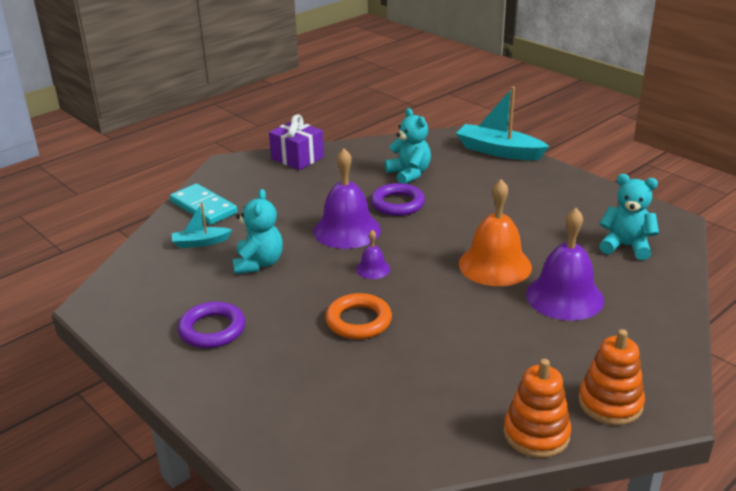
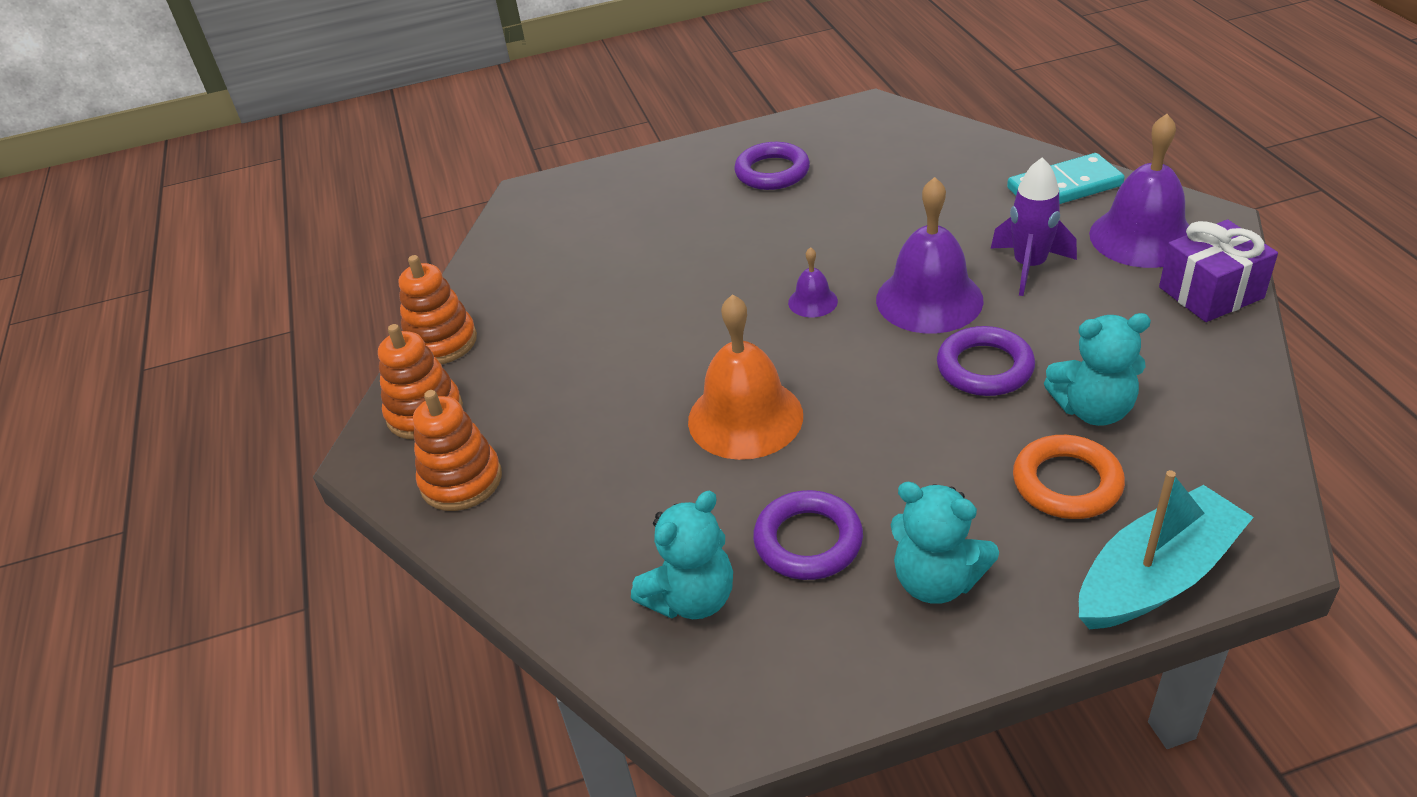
camera: 120 degrees right, 10 degrees up
turquoise boat [172,203,232,248] -> none
turquoise teddy bear [233,189,283,274] -> turquoise teddy bear moved to [891,482,999,604]
orange ring [325,293,392,339] -> orange ring moved to [1013,435,1125,519]
purple bell [526,208,604,321] -> purple bell moved to [1089,114,1189,268]
none -> orange stacking toy [413,390,502,511]
none -> purple ring [753,490,863,580]
none -> purple rocket [991,157,1077,296]

